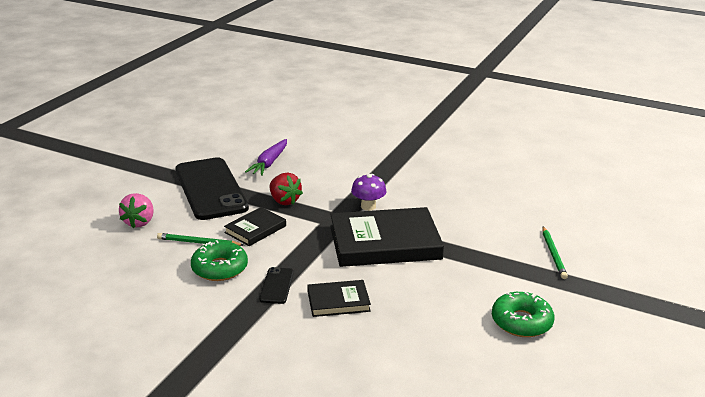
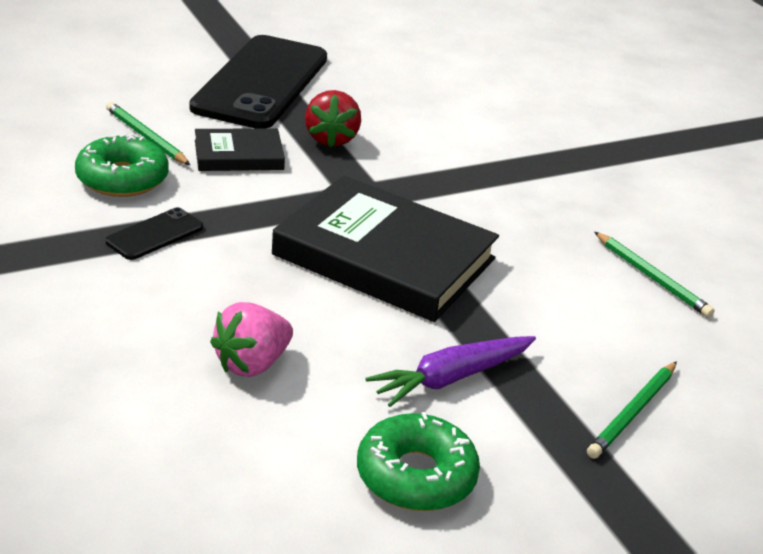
camera: 35 degrees right, 5 degrees up
pink strawberry [119,193,154,228] -> pink strawberry moved to [210,302,293,377]
purple carrot [245,139,287,176] -> purple carrot moved to [365,336,536,407]
black book [308,280,371,317] -> none
purple mushroom [351,174,386,211] -> none
none -> green pencil [595,232,715,317]

